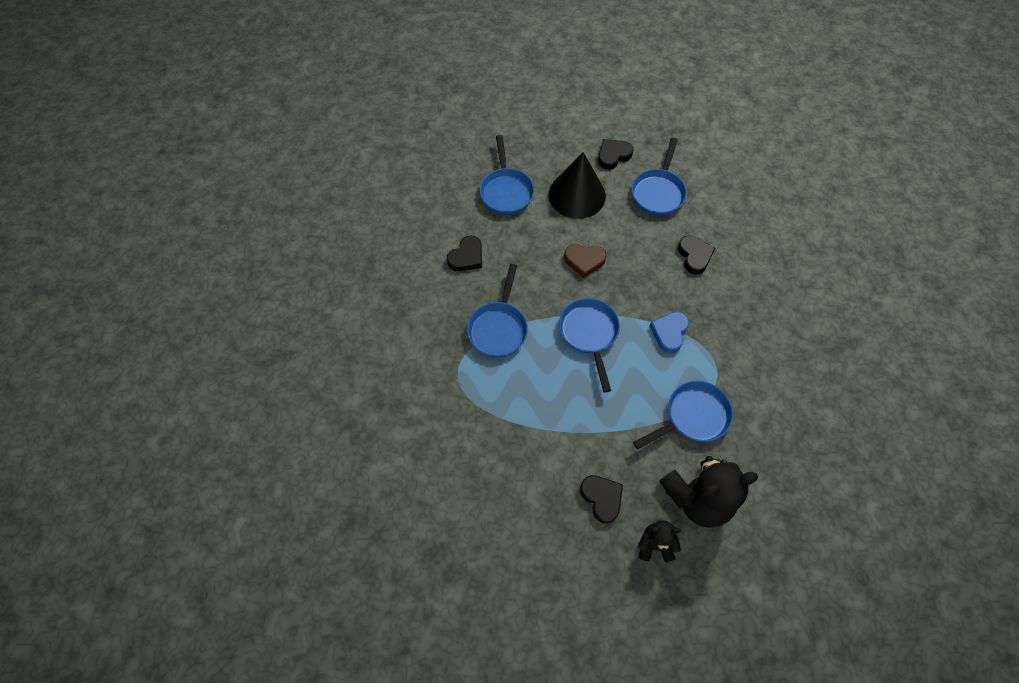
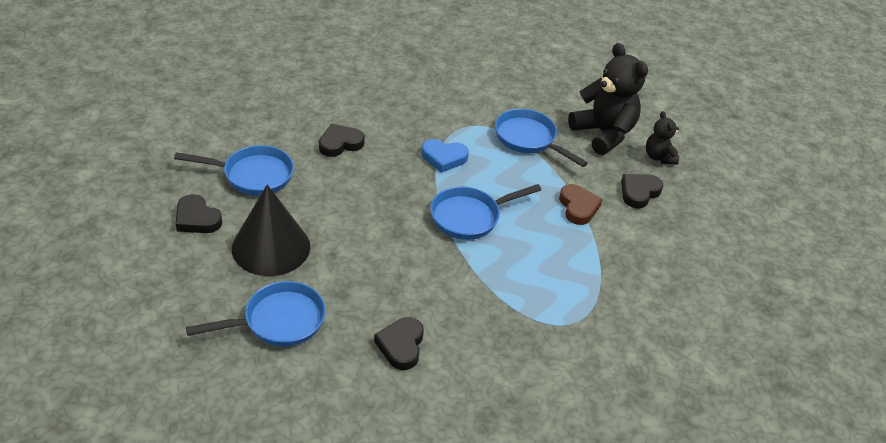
camera: 110 degrees left, 20 degrees down
black heart [447,236,482,271] -> black heart turned 105 degrees counterclockwise [374,317,424,370]
blue pan [467,264,528,358] -> none
brown heart [564,244,606,278] -> brown heart moved to [559,184,603,225]

